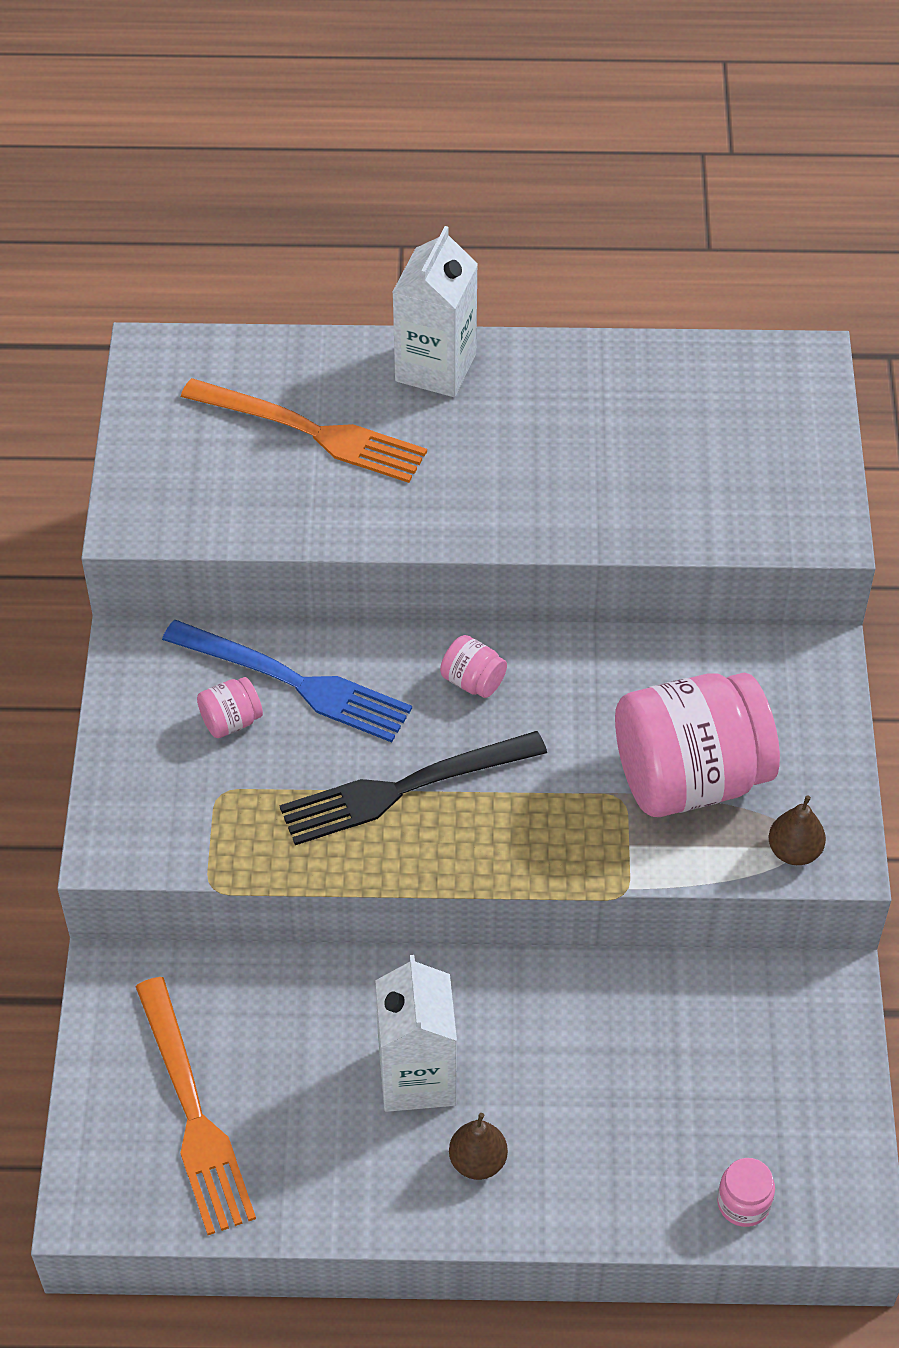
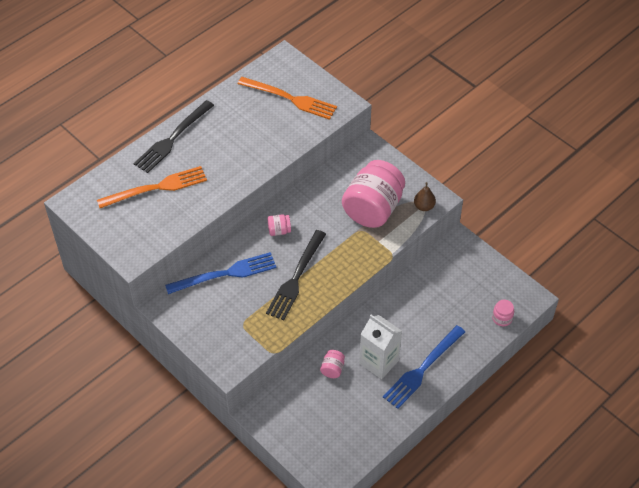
camera: 45 degrees left, 0 degrees up
orange fork [135,977,256,1235] -> orange fork moved to [238,77,337,120]
pink jar [197,677,263,738] -> pink jar moved to [320,350,345,378]
white carton [393,226,478,397] -> black fork [134,100,214,173]
brown pear [449,1113,508,1180] -> blue fork [383,325,465,409]

